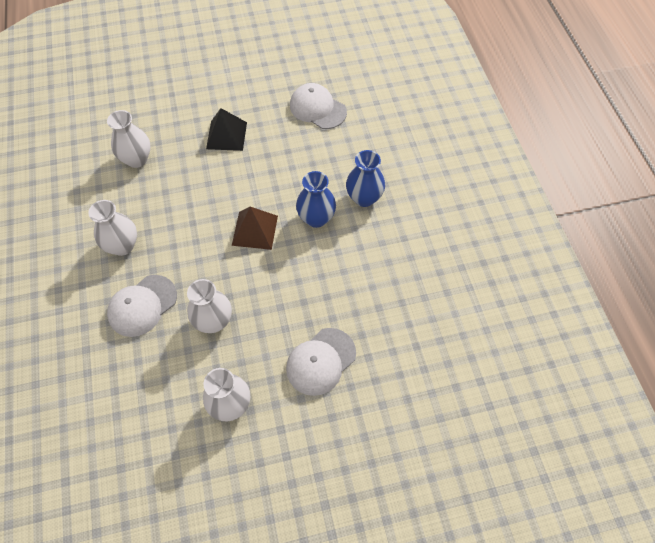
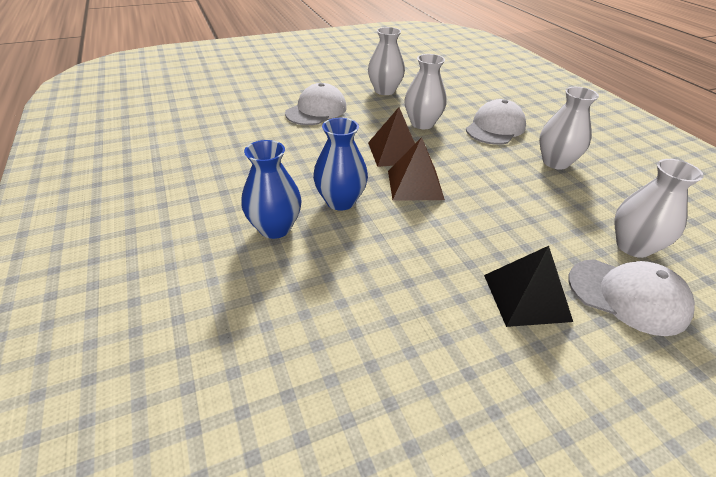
camera: 170 degrees right, 20 degrees down
white cap [290,83,347,129] -> white cap moved to [568,259,695,336]
none -> brown pyramid [368,107,415,167]

